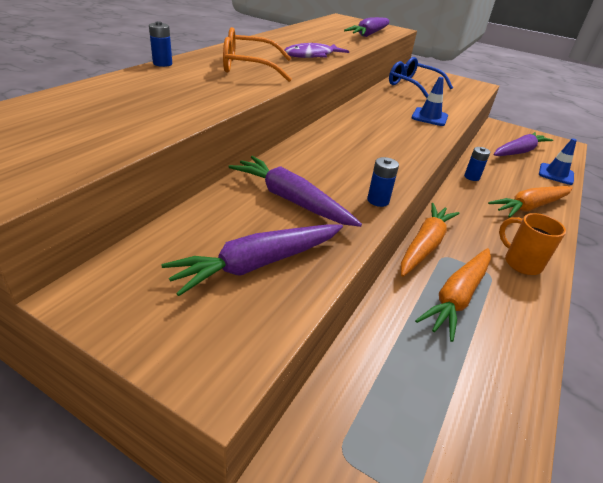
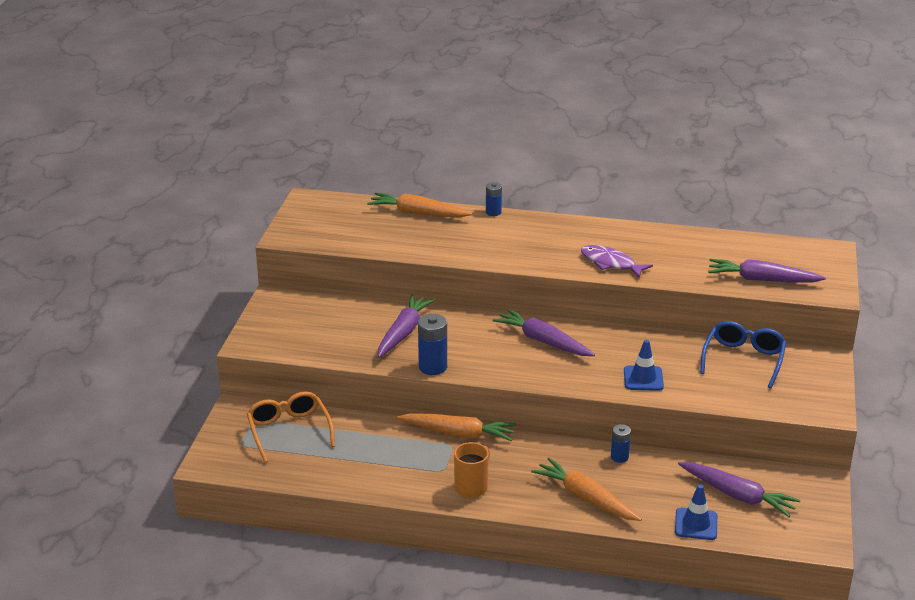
camera: 75 degrees right, 5 degrees down
purple carrot [161,224,343,296] -> purple carrot moved to [493,309,595,356]
orange glasses [223,27,292,82] -> orange glasses moved to [247,391,335,462]
blue battery [367,157,399,207] -> blue battery [418,314,447,375], size x1.63
orange carrot [415,248,491,342] -> orange carrot moved to [367,192,472,217]

